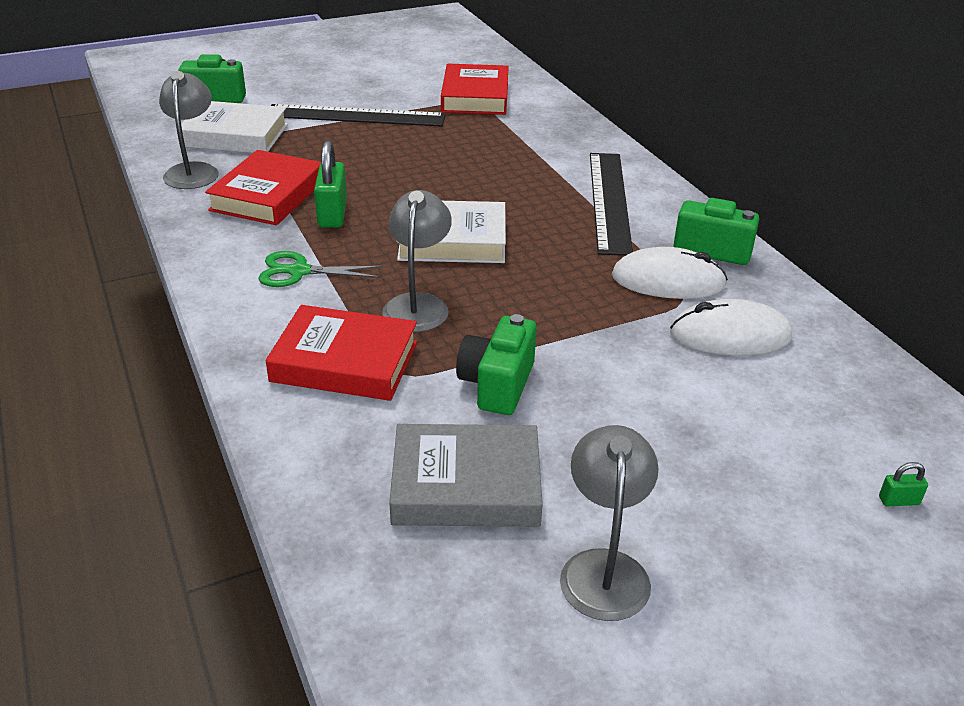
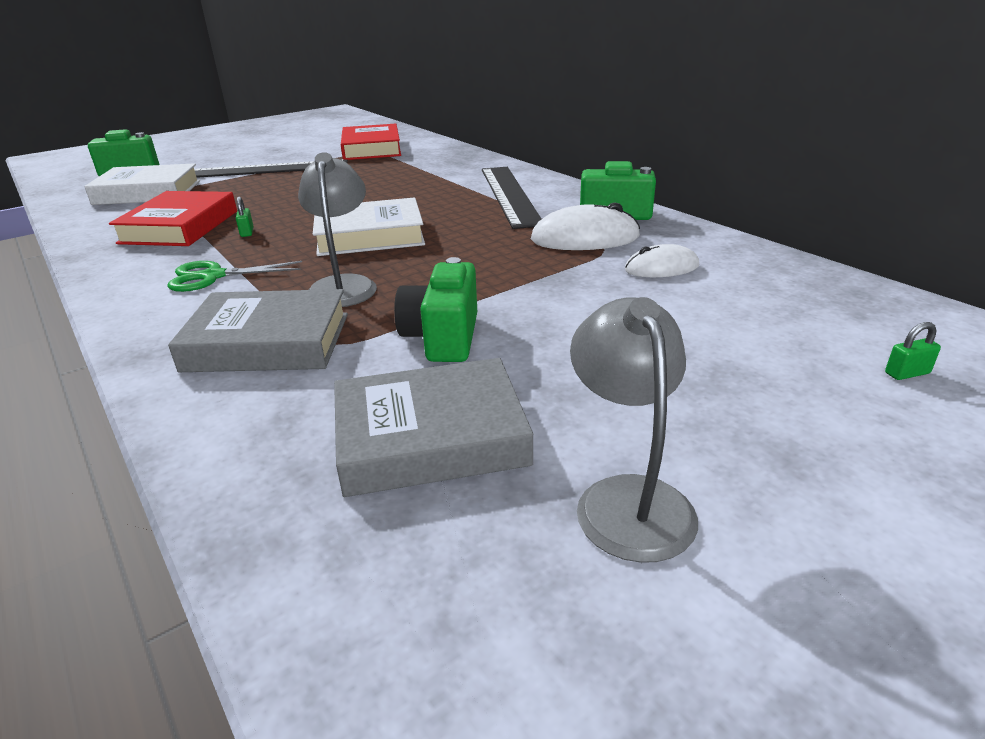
camera: 10 degrees left, 5 degrees down
grey lamp [159,71,219,189] -> none
red book [266,305,417,401] -> grey book [168,289,348,372]
green padlock [314,141,347,228] -> green padlock [236,197,253,237], size x0.47
white mouse [670,299,792,355] -> white mouse [625,244,699,277], size x0.64

